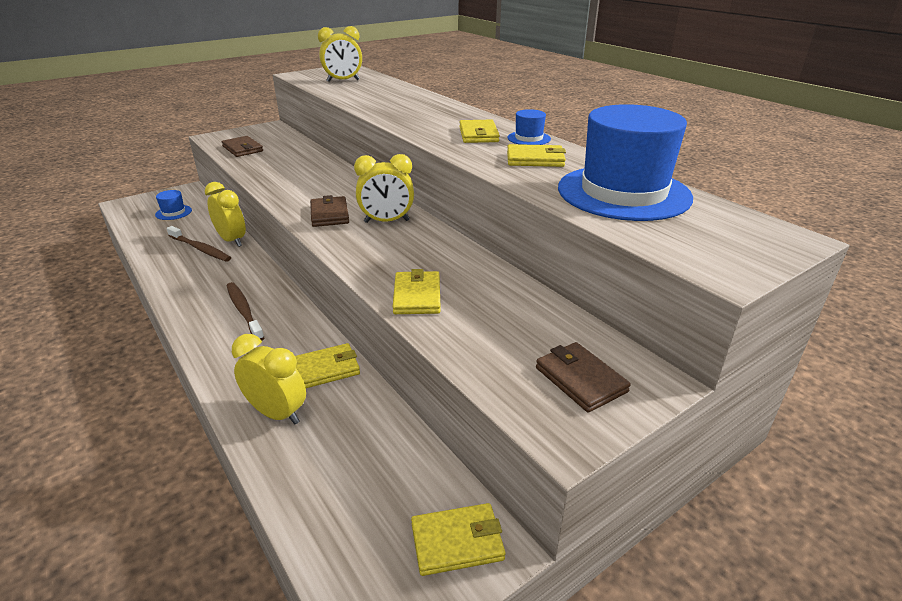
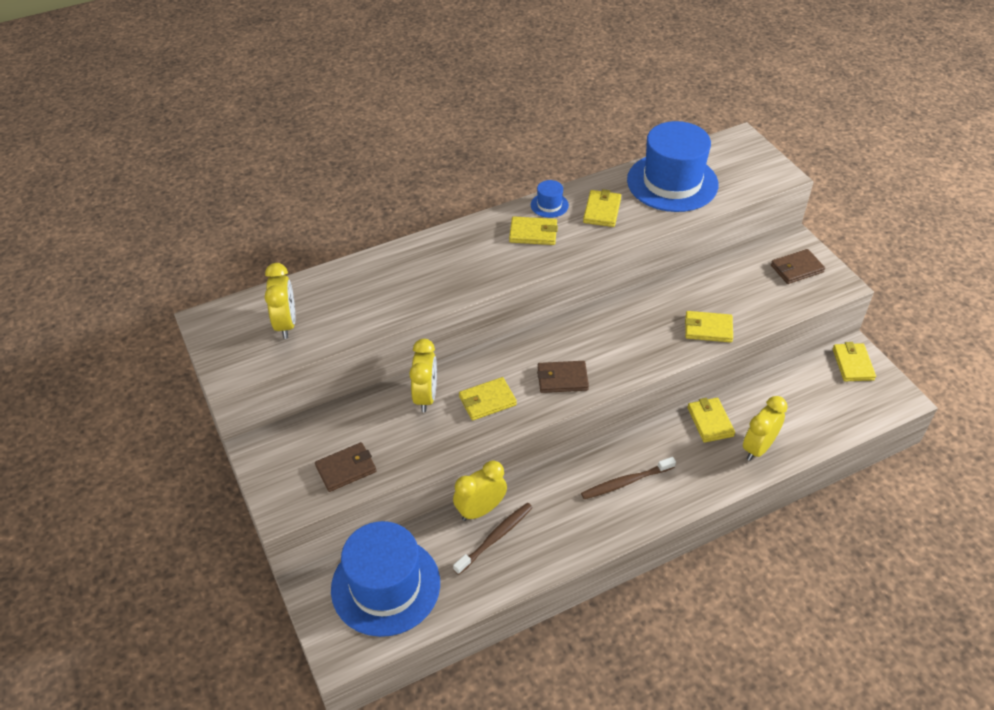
camera: 80 degrees left, 15 degrees up
blue hat [155,190,192,220] -> blue hat [331,521,440,637], size x2.43
yellow clock [354,154,414,223] -> yellow clock moved to [409,339,437,412]
none -> yellow wallet [459,377,517,421]

